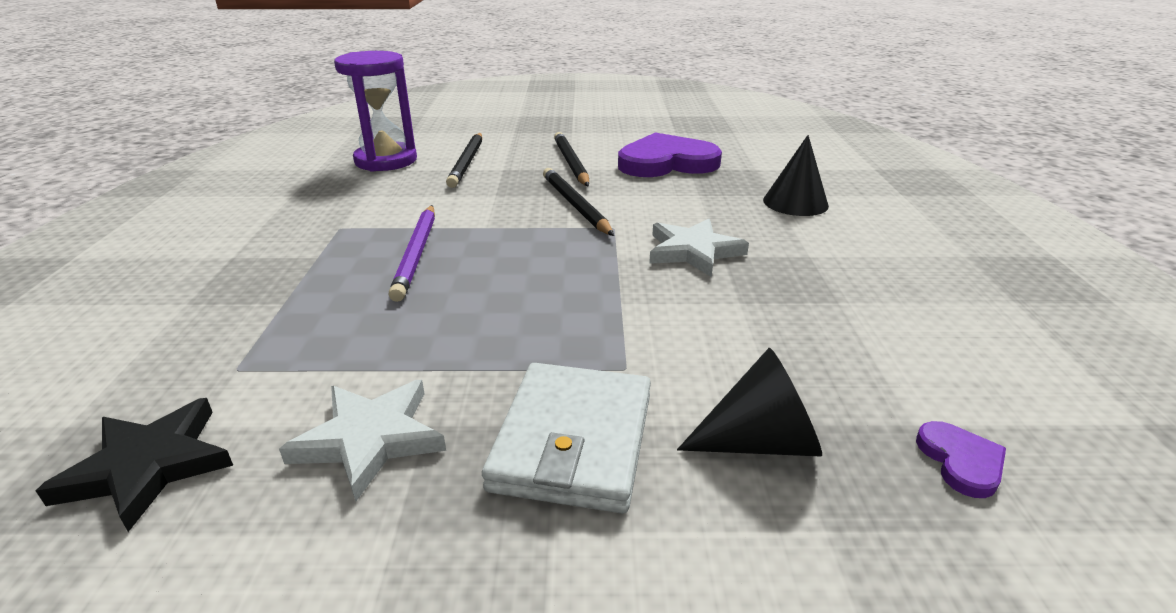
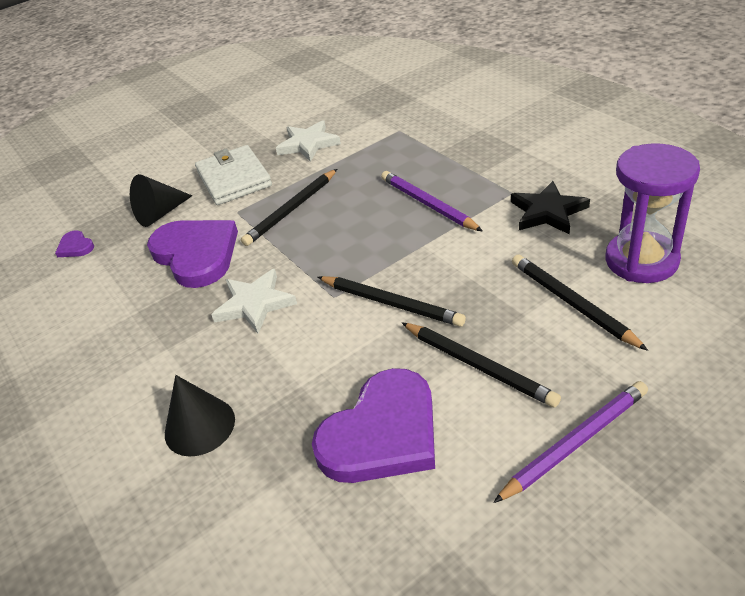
camera: 150 degrees right, 10 degrees up
black star [36,398,233,532] -> black star moved to [511,181,590,235]
none -> purple heart [147,220,238,288]
none -> black pencil [241,169,337,246]
none -> purple pencil [493,381,648,503]

